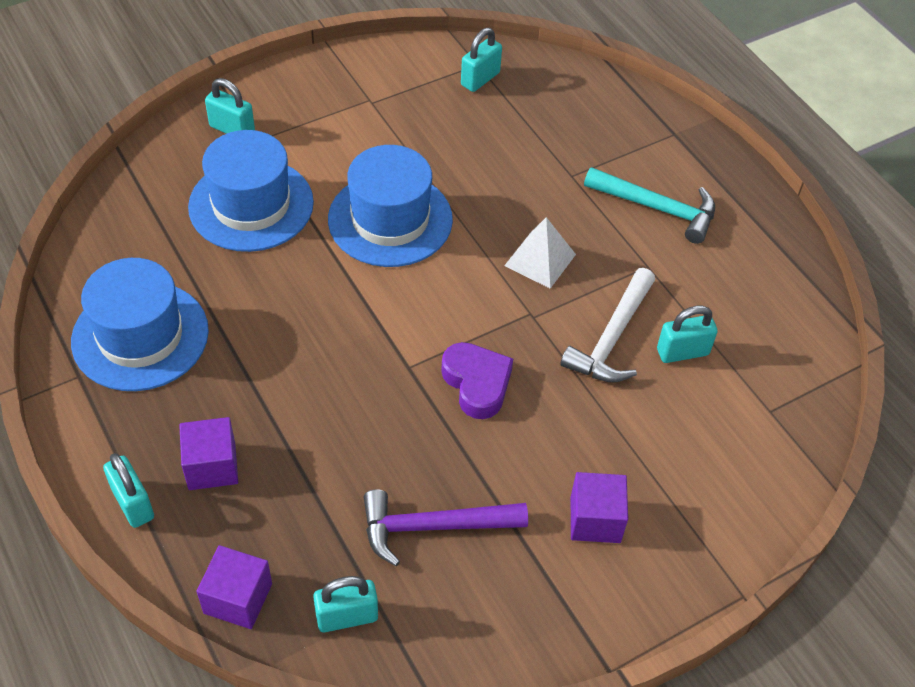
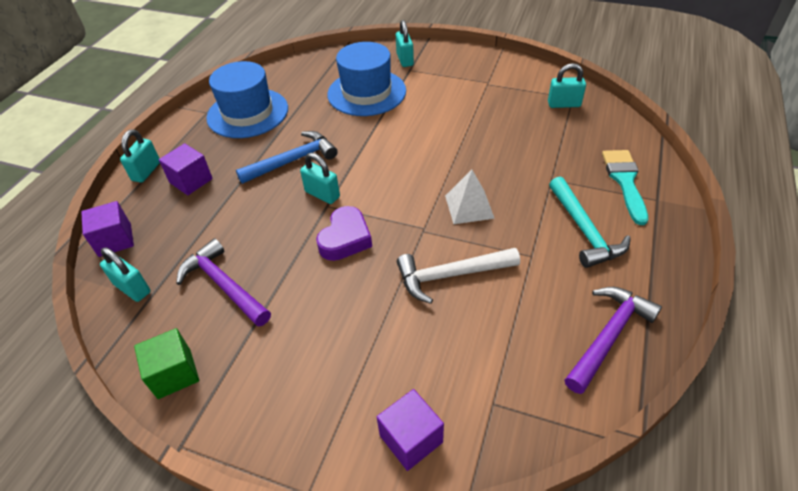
camera: 55 degrees right, 5 degrees down
blue hat [328,145,453,267] -> none
purple cube [571,472,628,543] -> purple cube moved to [377,389,444,471]
turquoise padlock [657,305,718,363] -> turquoise padlock moved to [300,153,340,204]
none -> green cube [134,328,199,399]
none -> blue hammer [236,131,338,184]
none -> purple hammer [565,287,662,394]
none -> turquoise brush [602,150,648,225]

